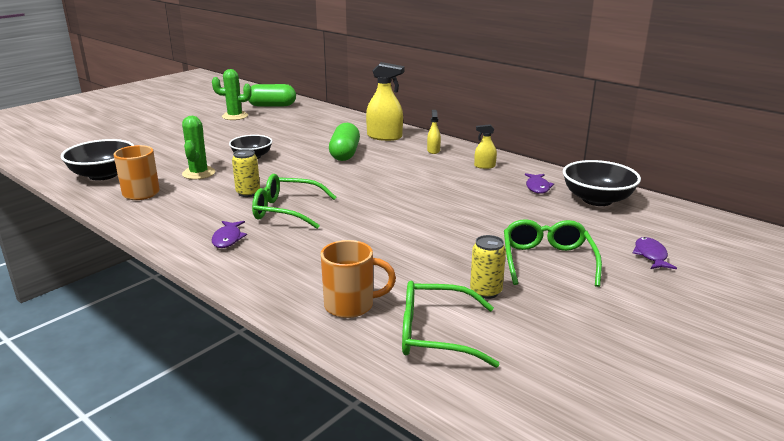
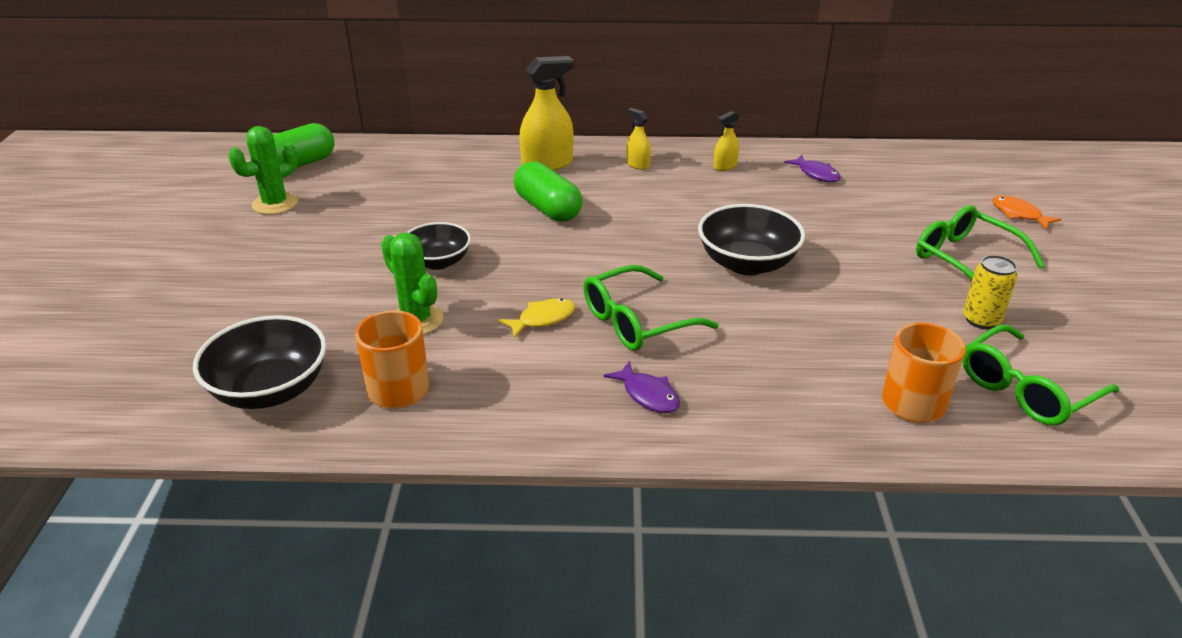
camera: 40 degrees left, 10 degrees up
yellow can [232,149,260,197] -> yellow fish [499,298,575,338]
black bowl [563,160,641,206] -> black bowl moved to [698,204,805,275]
purple fish [633,237,677,269] -> orange fish [992,196,1061,229]

